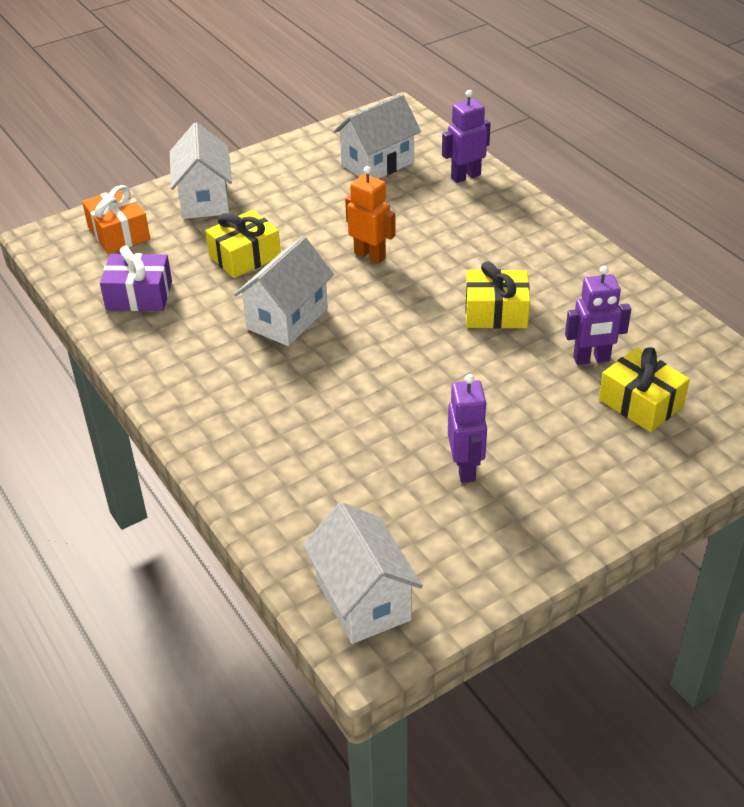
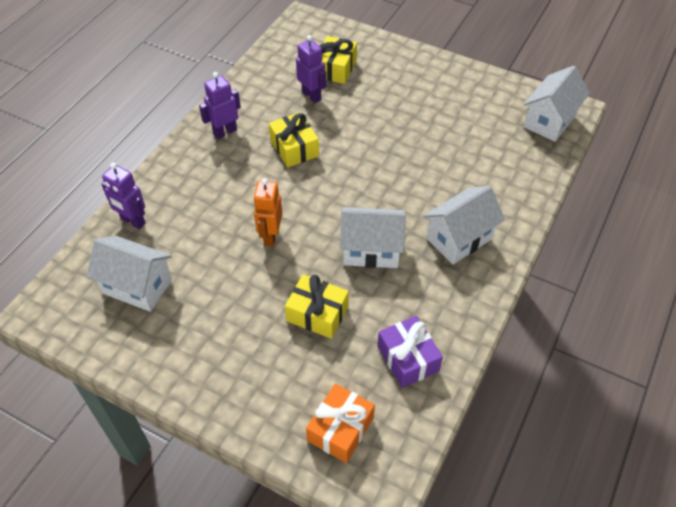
camera: 120 degrees left, 10 degrees up
white house [170,122,232,219] -> white house moved to [424,186,505,264]
purple robot [448,374,487,483] -> purple robot moved to [199,72,241,139]

